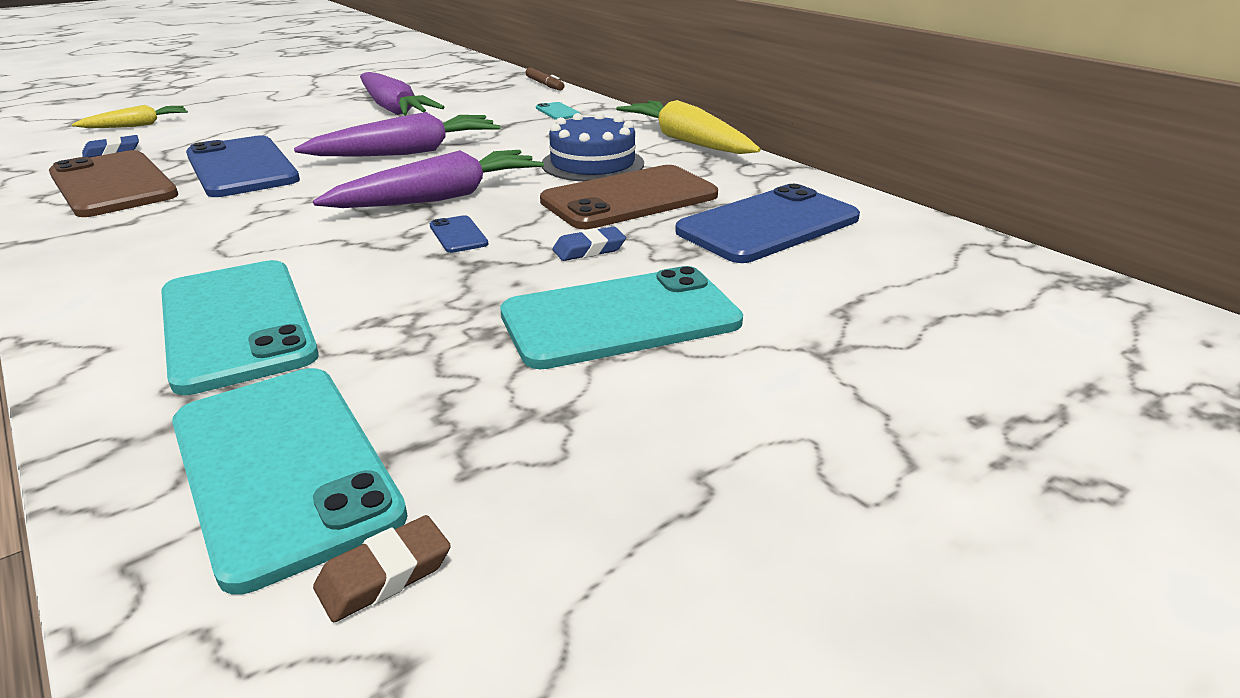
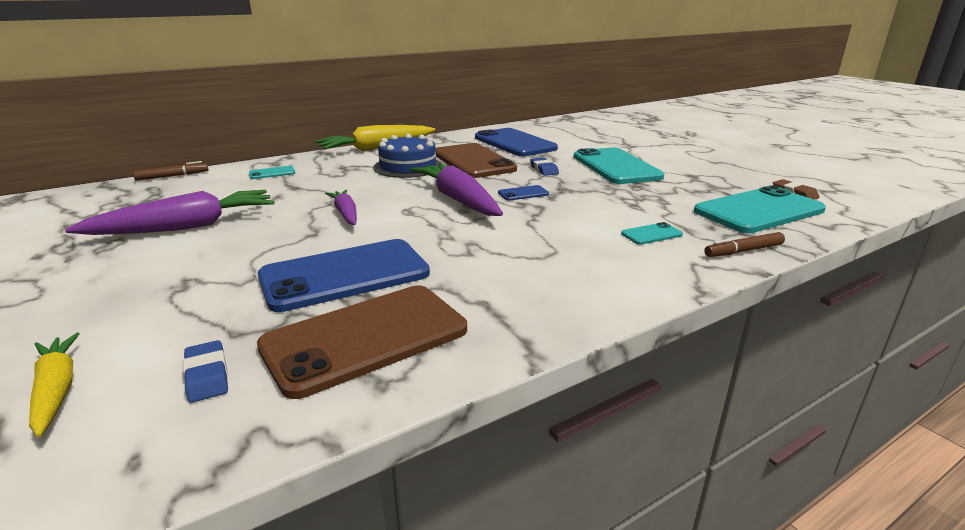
camera: 85 degrees left, 5 degrees down
turquoise phone [161,260,319,395] -> turquoise phone [621,222,683,245], size x0.42
purple carrot [294,112,501,157] -> purple carrot [325,190,357,225], size x0.56
none -> brown marker [704,232,785,257]

